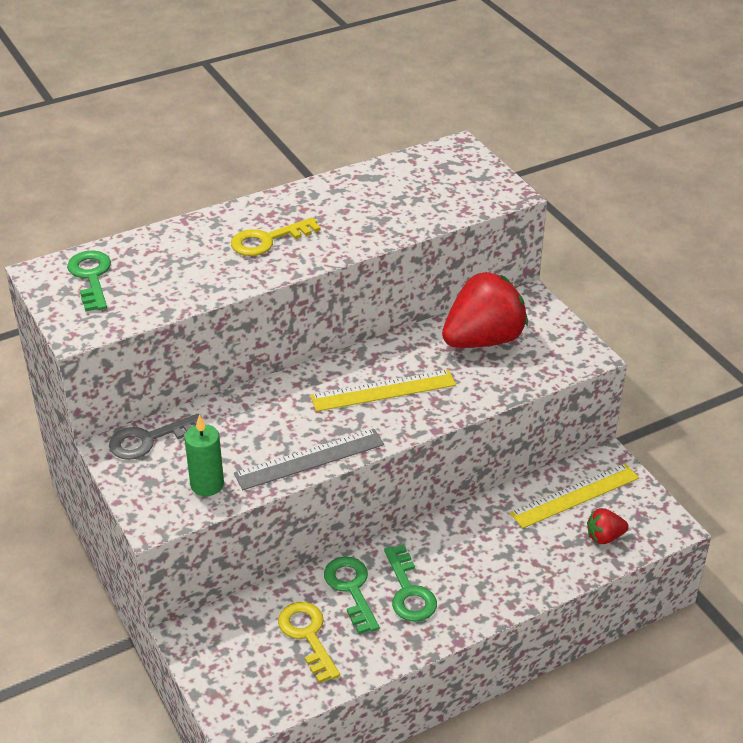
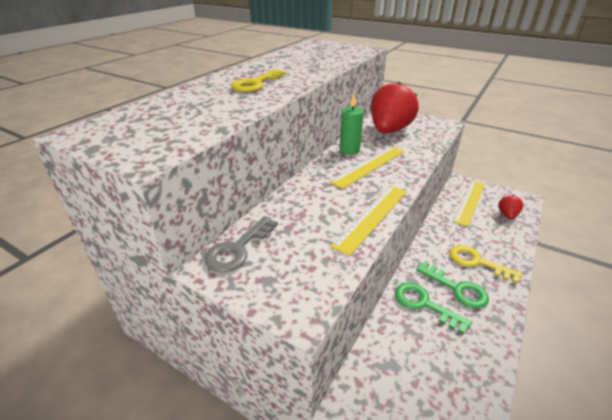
camera: 30 degrees left, 5 degrees down
green key [67,250,111,312] -> none
green candle [185,415,224,496] -> green candle moved to [340,94,364,155]
grey ruler [234,429,384,490] -> yellow ruler [330,186,407,256]
yellow key [278,602,340,683] -> yellow key moved to [450,245,522,284]
red strawberry [587,508,629,544] -> red strawberry turned 150 degrees clockwise [498,195,523,220]

